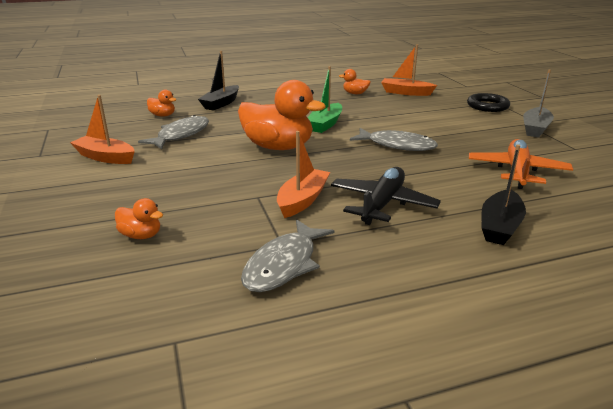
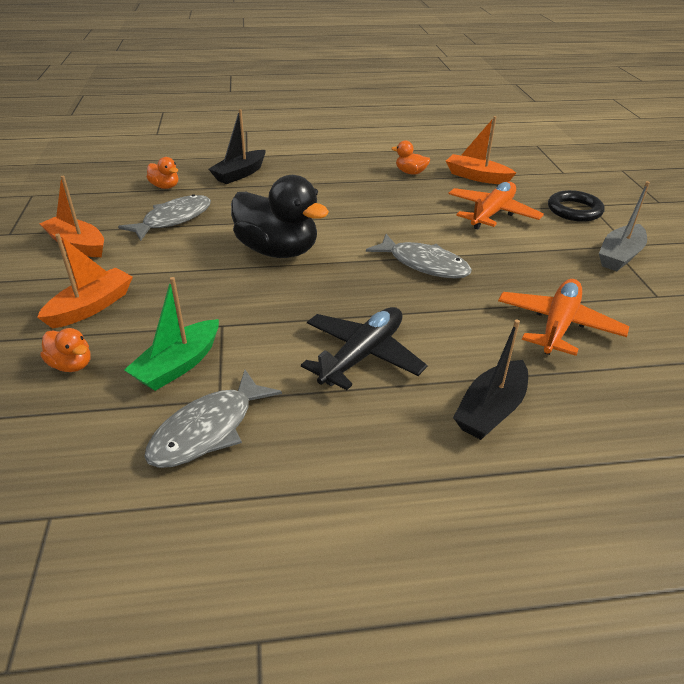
camera: 10 degrees right, 10 degrees up
orange duck [238,80,326,150] -> black duck [231,175,329,258]
orange boat [277,131,330,218] -> orange boat moved to [37,234,133,328]
green boat [308,66,342,133] -> green boat moved to [124,277,219,391]
none -> orange plane [448,182,544,229]

